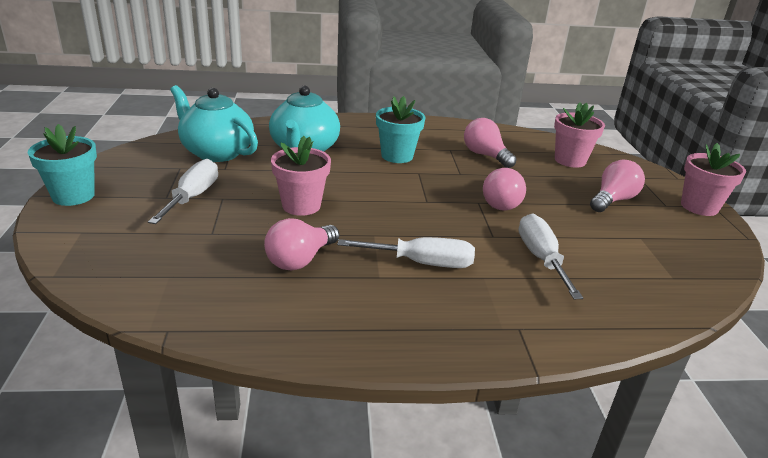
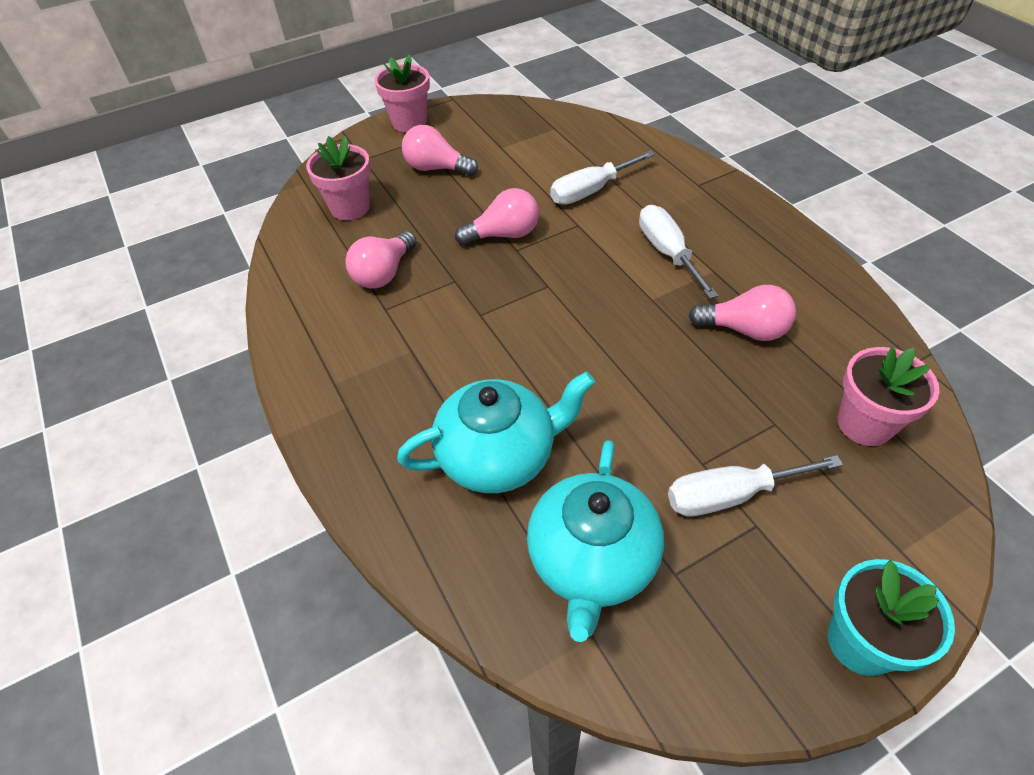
camera: 110 degrees left, 20 degrees up
pink flower pot [271,136,331,216] -> pink flower pot moved to [837,347,940,446]
turquoise flower pot [376,96,426,163] -> none

